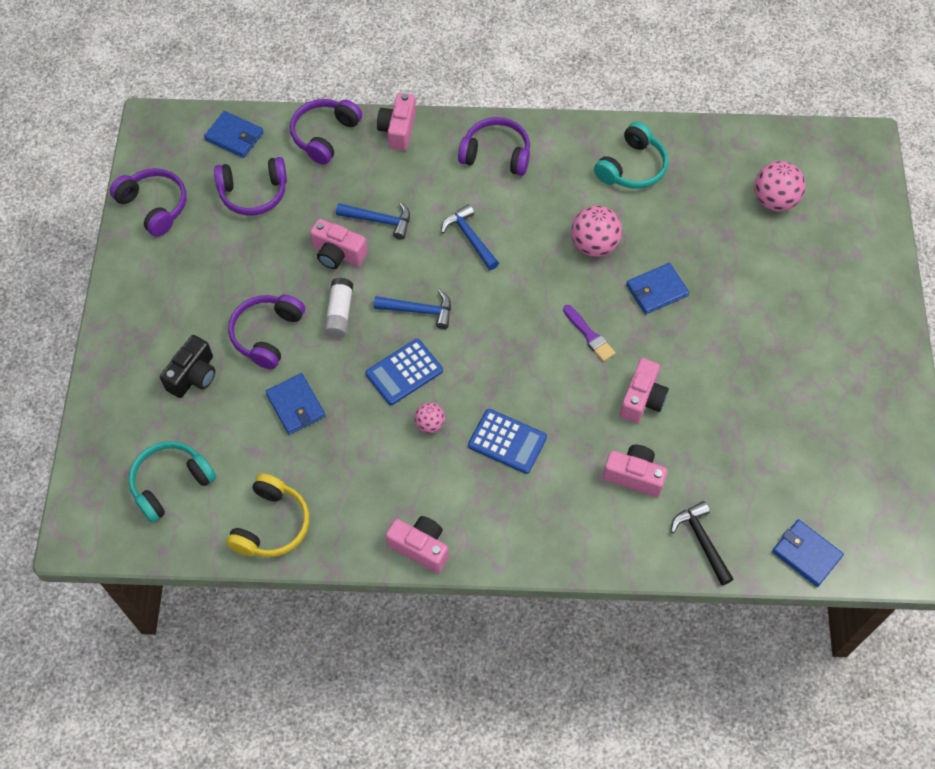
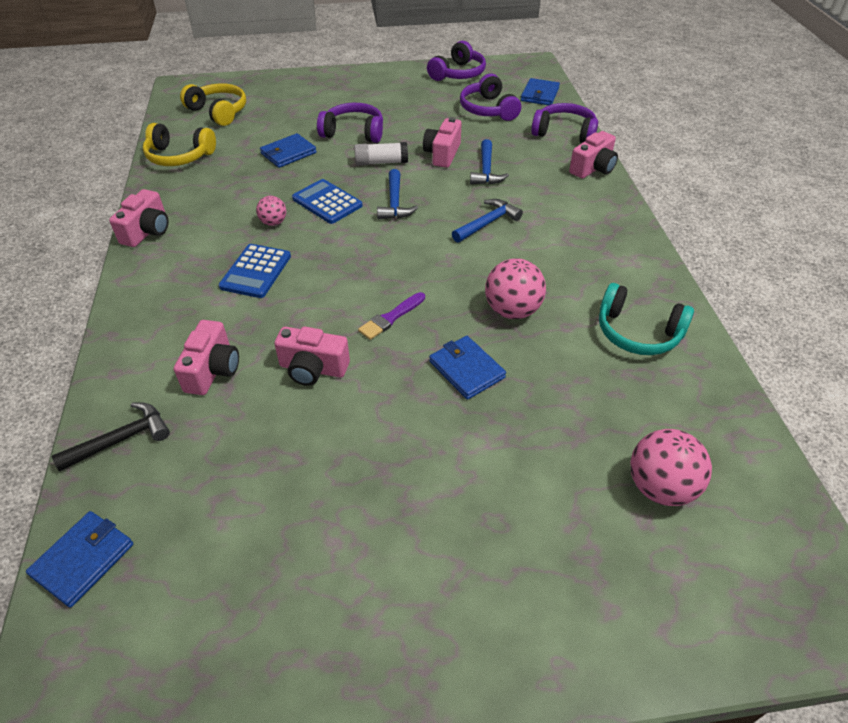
camera: 80 degrees right, 15 degrees down
turquoise headphones [128,441,216,523] -> yellow headphones [180,83,246,126]
black camera [160,335,215,398] -> none
pink camera [377,93,416,151] -> pink camera turned 135 degrees clockwise [569,131,618,179]
purple headphones [458,117,530,176] -> none

